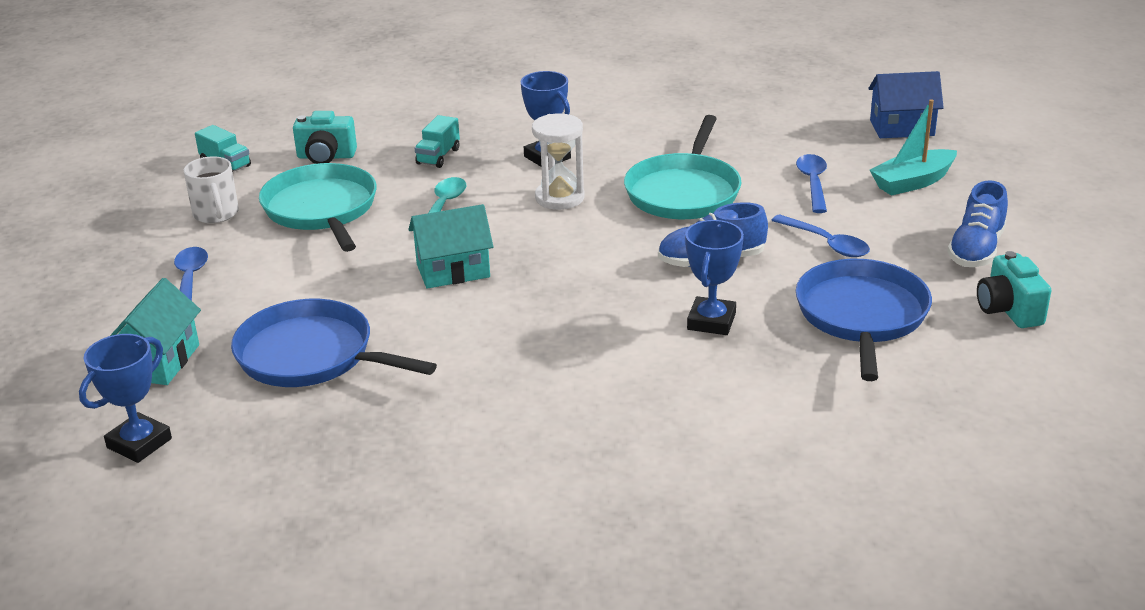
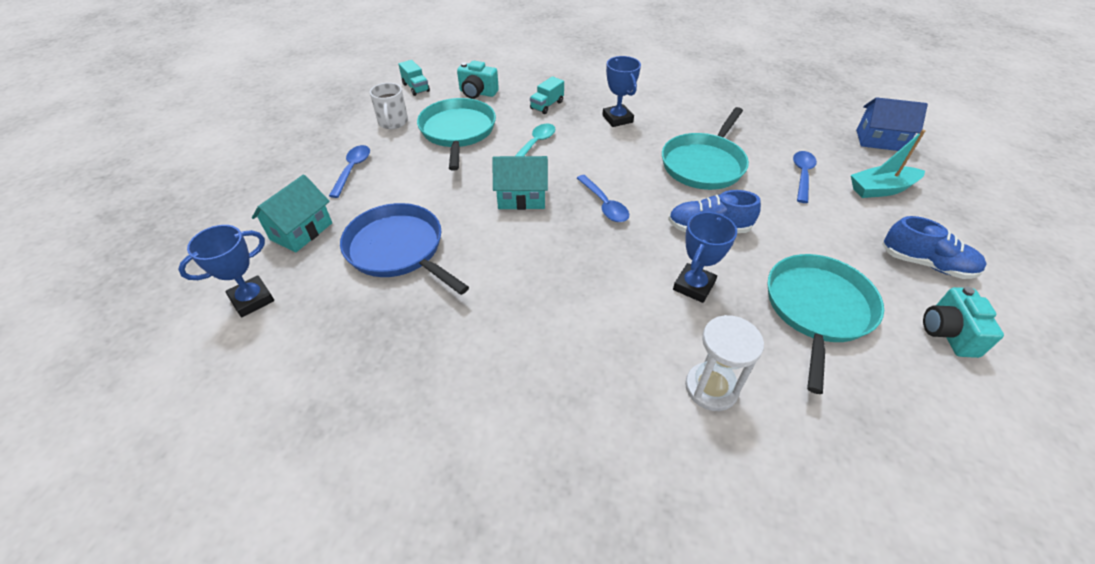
camera: 15 degrees right, 15 degrees up
white hourglass [532,114,585,210] -> white hourglass moved to [685,315,764,411]
blue spoon [771,214,870,257] -> blue spoon moved to [577,175,629,222]
blue pan [796,259,932,381] -> turquoise pan [768,254,884,394]
blue shoe [947,180,1008,267] -> blue shoe turned 105 degrees counterclockwise [882,216,987,279]

